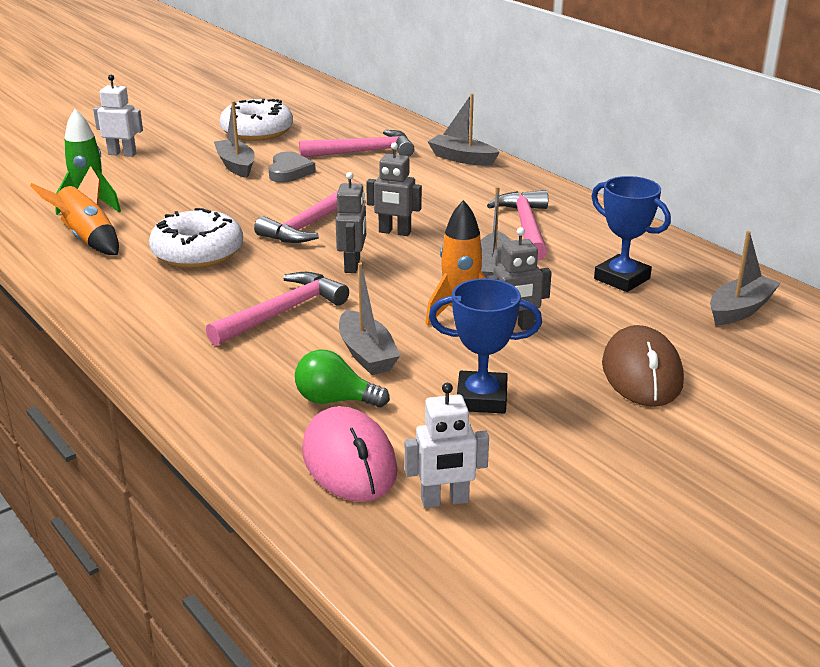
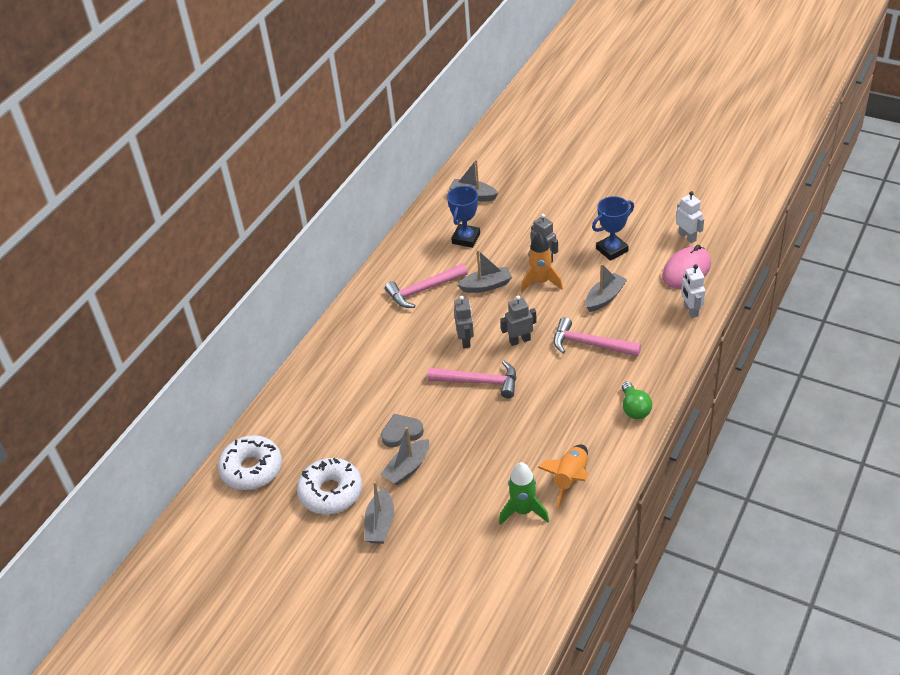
camera: 110 degrees left, 15 degrees up
white robot [93,75,143,157] -> white robot moved to [681,265,705,318]
white donut [149,208,243,268] -> white donut moved to [218,435,282,490]
green light bulb [295,350,390,407] -> green light bulb moved to [622,382,652,419]
pink hammer [299,130,414,157] -> none
grey boat [428,93,500,166] -> grey boat moved to [364,481,394,544]
blue trophy [429,279,542,414] -> blue trophy turned 75 degrees clockwise [592,196,634,261]
brown mouse [602,325,684,407] -> none

